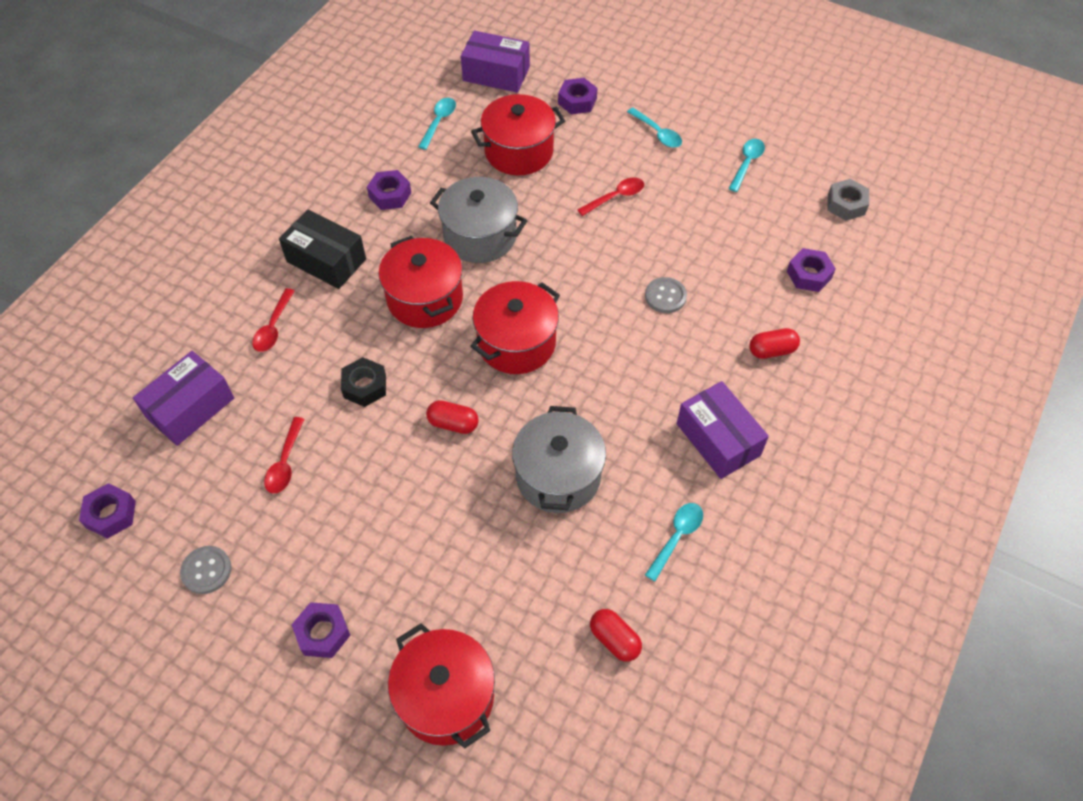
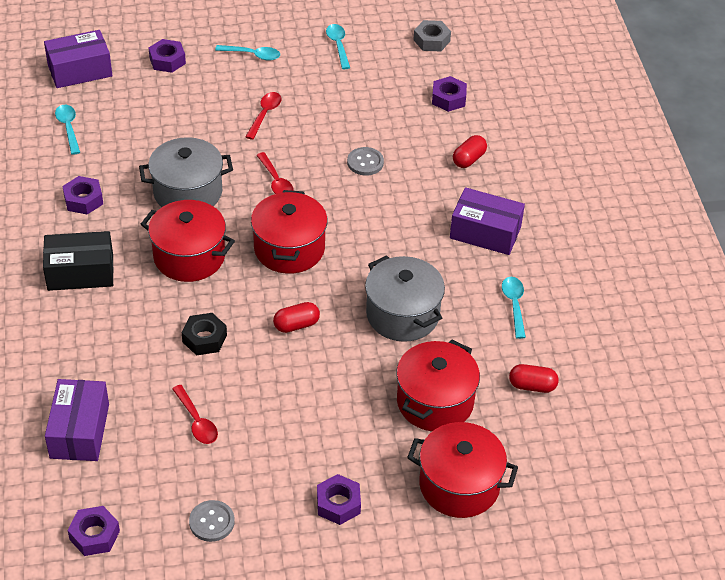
camera: 40 degrees left, 10 degrees down
red spoon [252,288,295,352] -> red spoon moved to [257,152,294,194]
red pot [471,94,565,175] -> red pot moved to [396,340,480,431]

